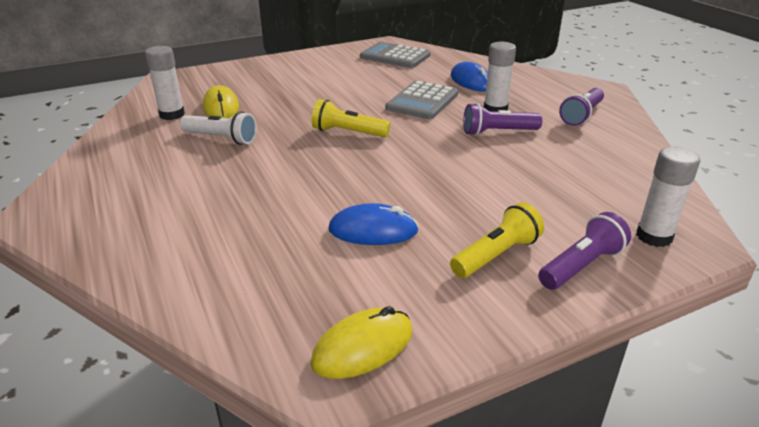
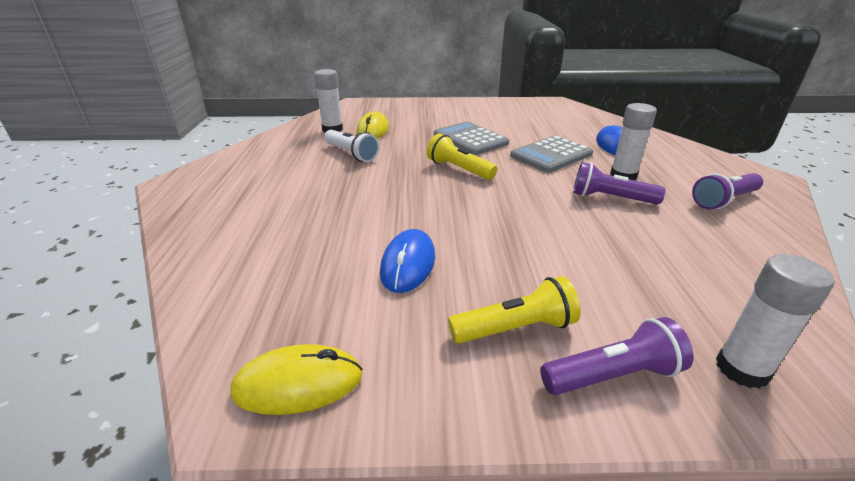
camera: 25 degrees right, 0 degrees up
blue mouse [328,203,419,245] -> blue mouse turned 75 degrees clockwise [380,229,435,293]
grey calculator [360,42,431,68] -> grey calculator moved to [434,121,509,155]

